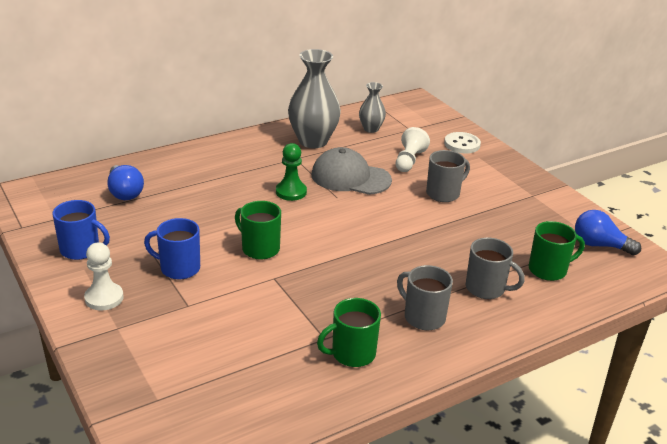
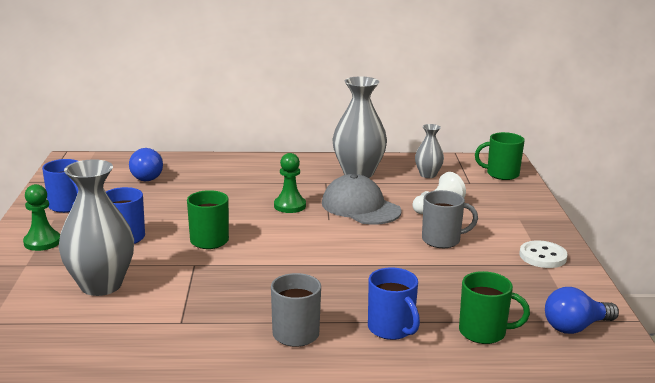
camera: 30 degrees right, 10 degrees down
white pawn [84,242,123,311] -> green pawn [23,184,60,251]
green mug [317,298,381,367] -> green mug moved to [475,132,525,180]
white button [444,132,481,154] -> white button moved to [519,241,568,268]
grey mug [466,238,525,299] -> blue mug [368,267,420,340]
blue light bulb [575,210,641,255] -> blue light bulb turned 75 degrees counterclockwise [545,287,619,334]
none -> grey vase [58,159,134,296]

